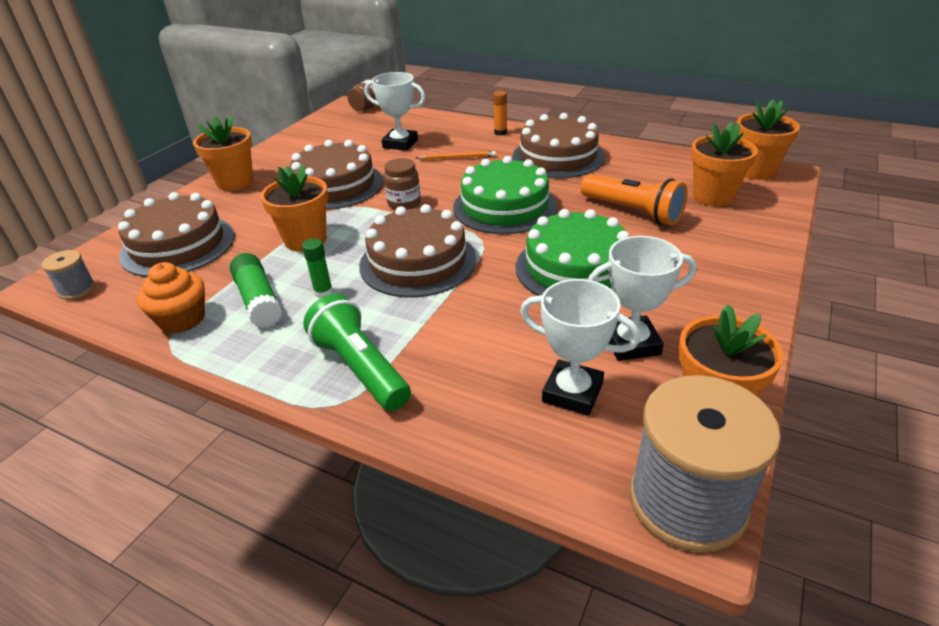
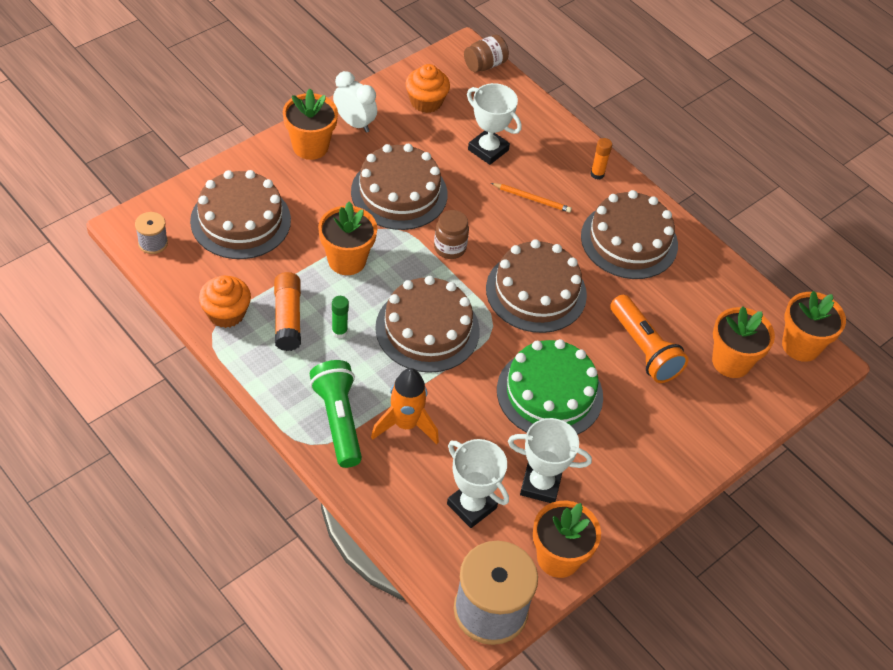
camera: 15 degrees right, 15 degrees up
green glue stick [230,253,282,328] -> orange glue stick [274,272,301,351]
green cake [453,156,557,234] -> brown cake [486,239,587,333]
none -> white clock [333,71,377,133]
none -> orange rocket [371,368,439,444]
none -> orange cupcake [406,64,450,113]

